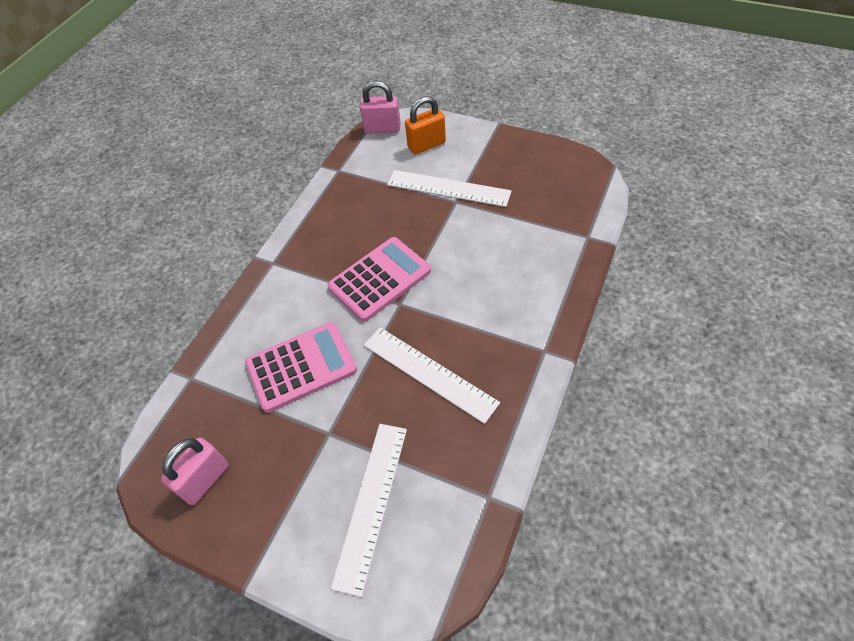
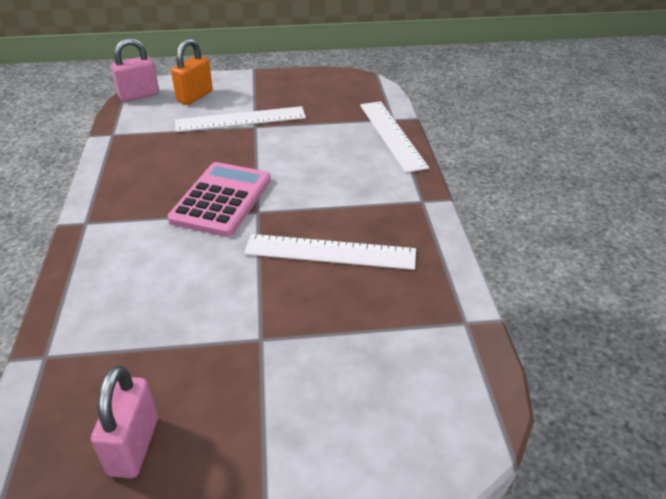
camera: 35 degrees left, 15 degrees down
pink calculator [245,322,357,413] -> none
white ruler [331,424,407,597] -> white ruler moved to [360,101,429,173]

